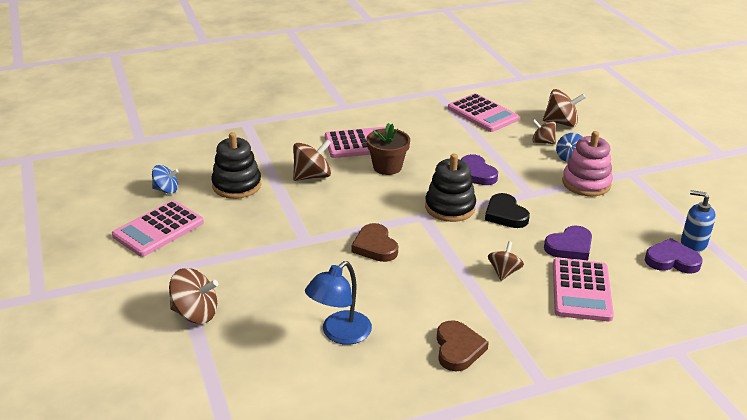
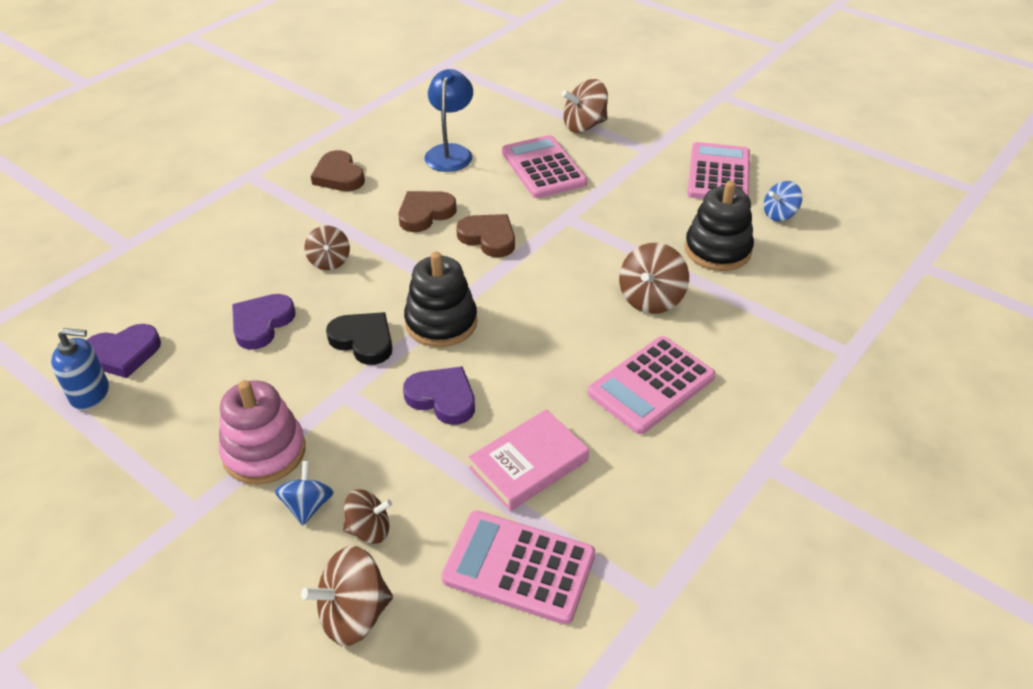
camera: 150 degrees right, 10 degrees up
brown flower pot [366,123,410,175] -> none
pink calculator [553,258,614,322] -> pink calculator moved to [502,135,587,198]
none -> brown heart [399,191,457,232]
none -> pink book [469,409,589,511]

